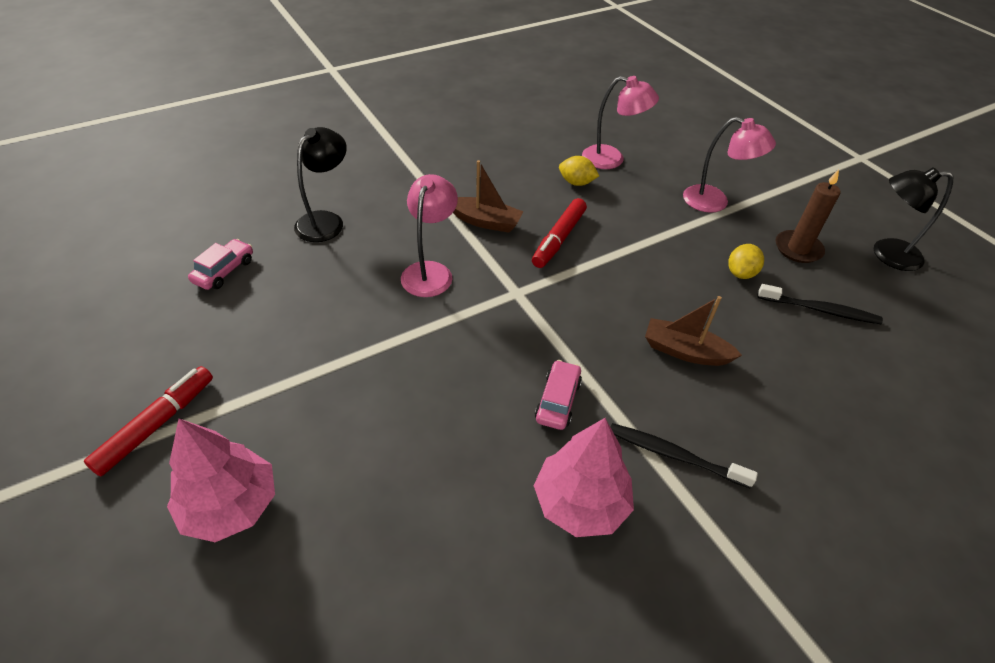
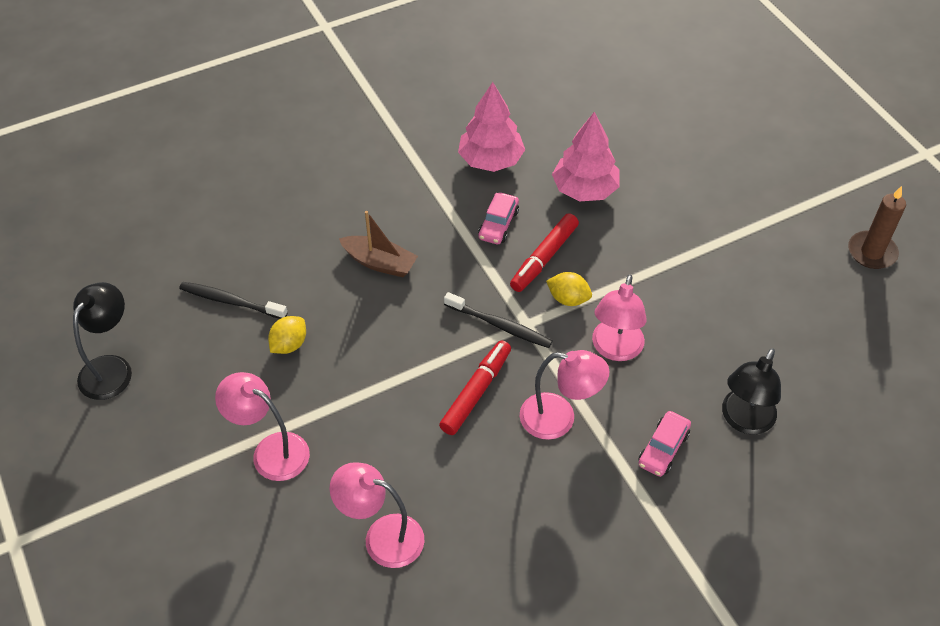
camera: 175 degrees left, 5 degrees up
red marker [84,366,213,476] -> red marker moved to [510,213,579,292]
pink tree [167,419,275,542] -> pink tree moved to [552,112,620,201]
pink car [188,239,253,290] -> pink car moved to [638,411,691,477]
brown boat [453,160,523,233] -> pink lamp [520,350,609,440]
yellow lemon [559,156,599,186] -> yellow lemon moved to [546,272,592,306]
black toothbrush [611,423,758,488] -> black toothbrush moved to [444,292,553,348]
brown candle [776,169,840,263] -> brown candle moved to [848,186,906,269]
black lamp [874,167,953,271] -> black lamp turned 75 degrees counterclockwise [73,282,132,400]

